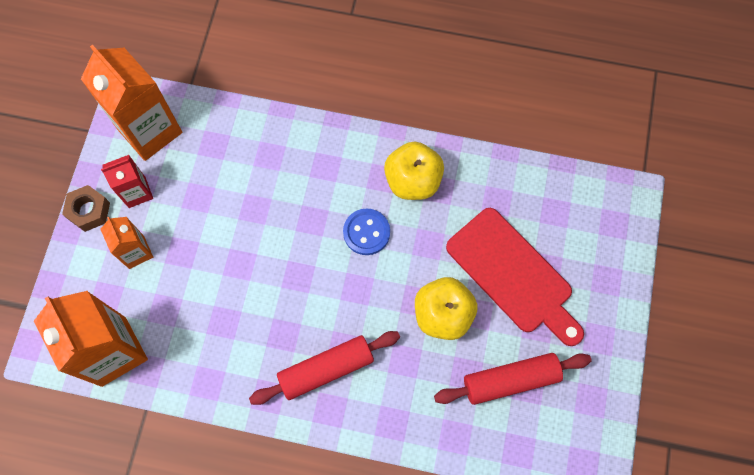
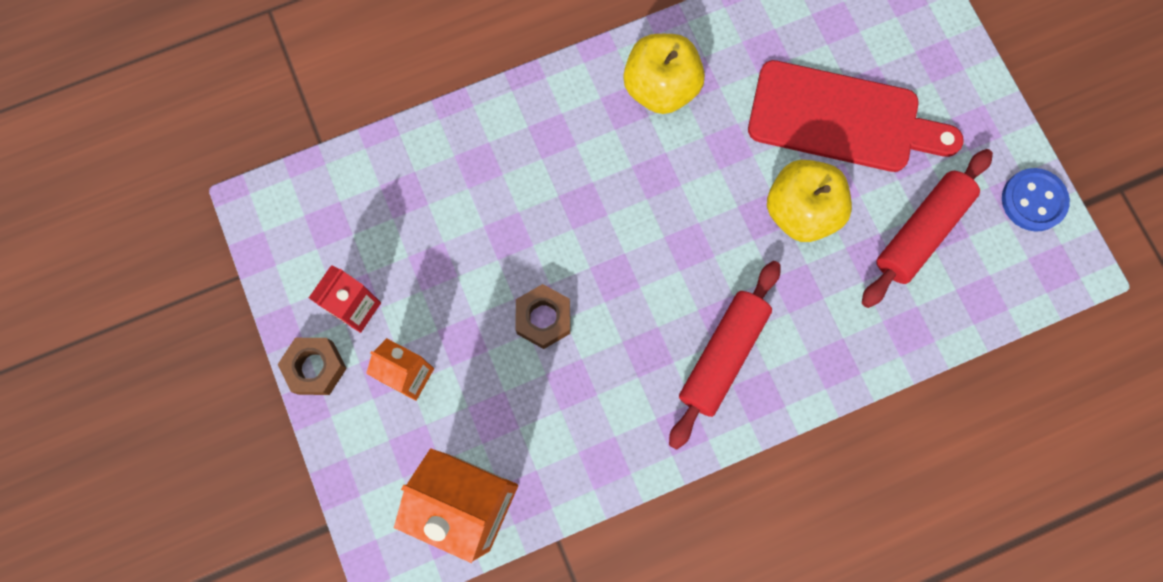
camera: 35 degrees left, 5 degrees up
orange carton [81,45,182,161] -> none
blue button [343,209,390,255] -> blue button moved to [1002,168,1070,232]
none -> brown nut [516,284,570,349]

